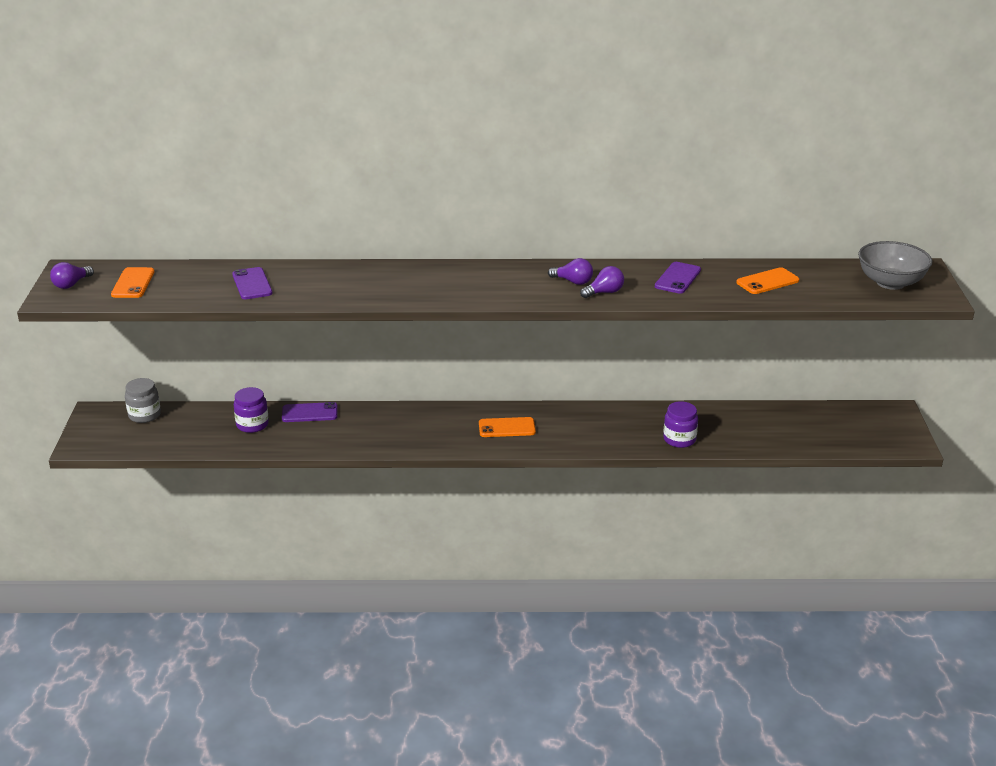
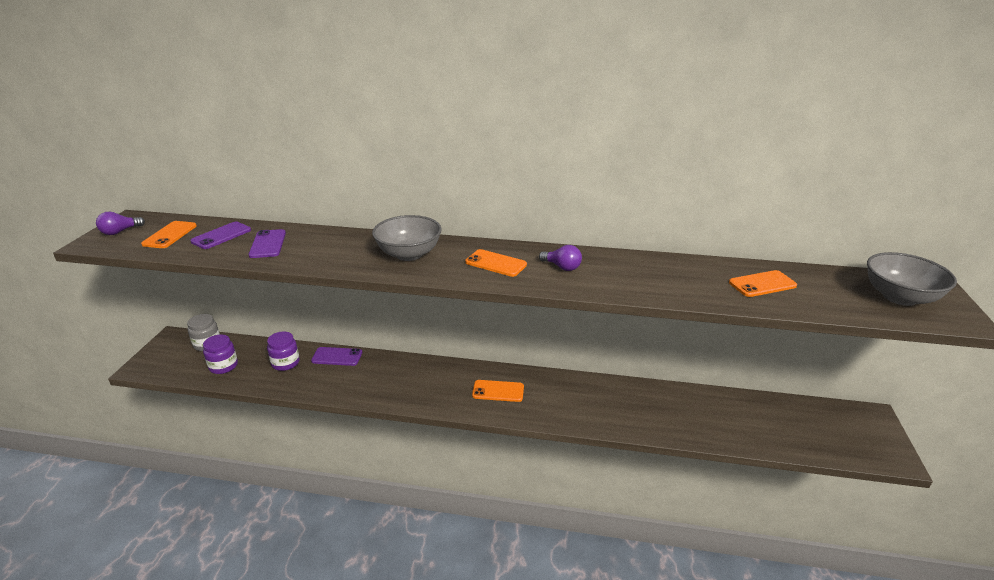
camera: 10 degrees right, 0 degrees up
purple light bulb [580,266,624,298] -> none
purple phone [655,262,701,294] -> purple phone moved to [190,222,251,249]
purple jar [663,401,698,448] -> purple jar moved to [203,334,238,374]
none -> grey bowl [372,215,442,261]
none -> orange phone [465,249,527,277]

